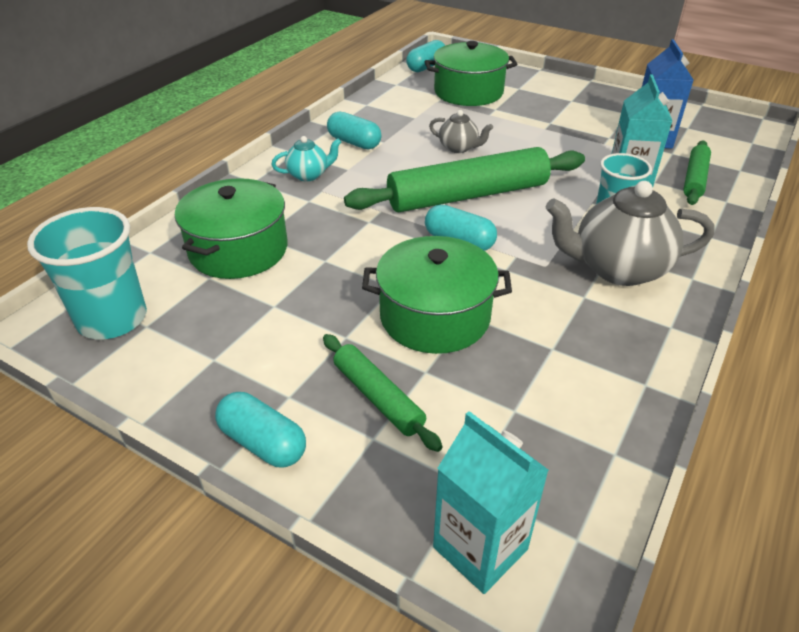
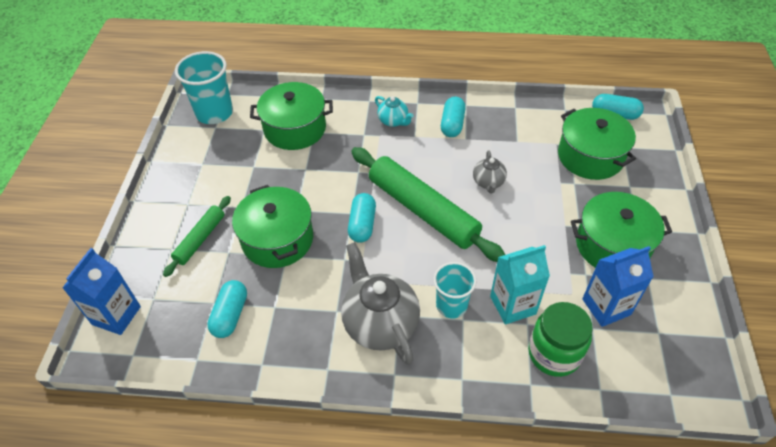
camera: 65 degrees right, 10 degrees up
turquoise capsule [215,392,306,467] -> turquoise capsule moved to [207,280,247,338]
turquoise carton [433,411,549,594] -> blue carton [62,248,141,335]
green rolling pin [683,140,711,205] -> green jar [528,302,593,377]
none -> green pot [571,192,672,268]

